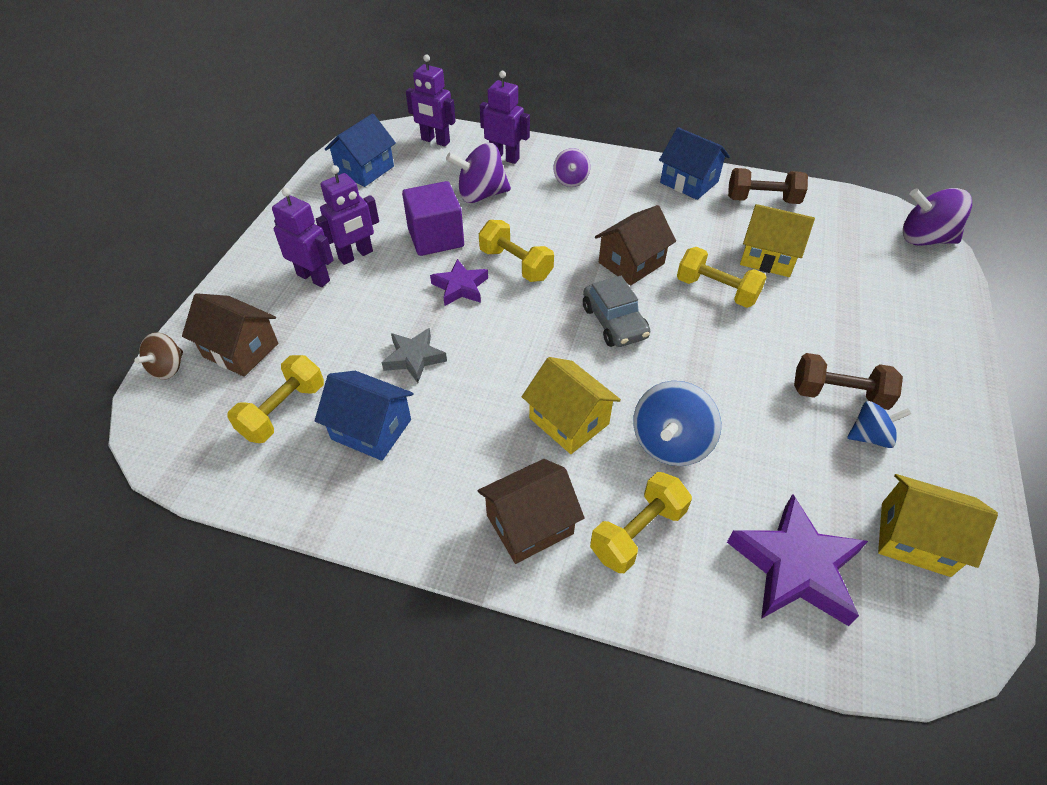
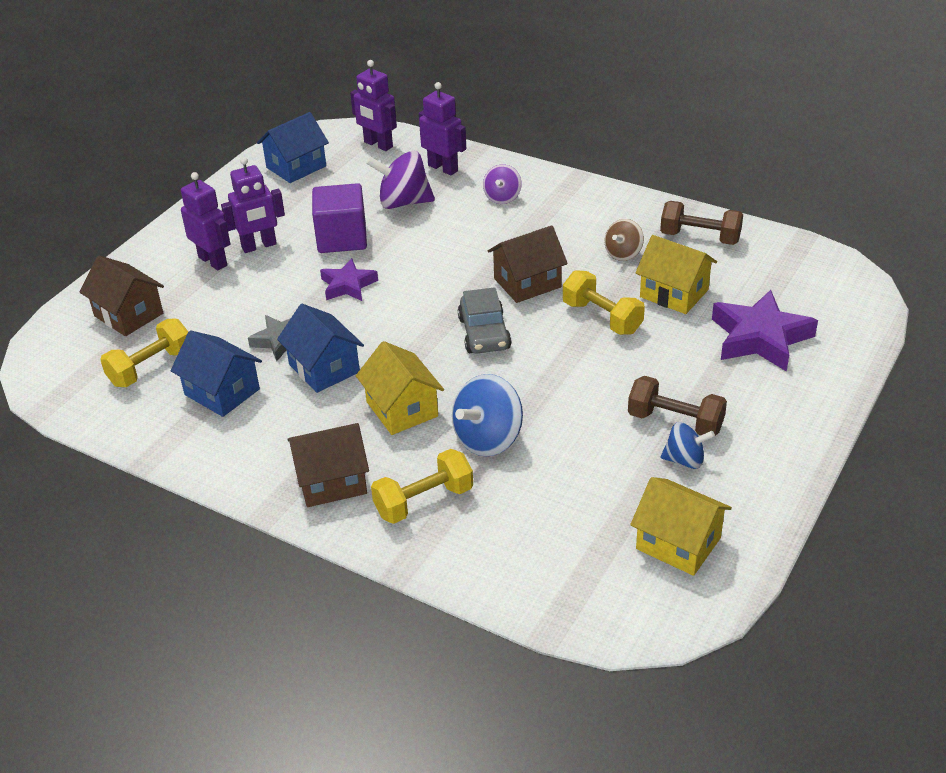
camera: 15 degrees right, 10 degrees down
brown spinning top [135,332,183,380] -> brown spinning top moved to [604,219,644,261]
yellow dumbbell [479,220,554,282] -> none
blue house [659,127,730,200] -> blue house moved to [277,304,364,393]
purple star [727,494,868,626] -> purple star moved to [712,290,818,372]
purple spinning top [903,188,972,246] -> none

